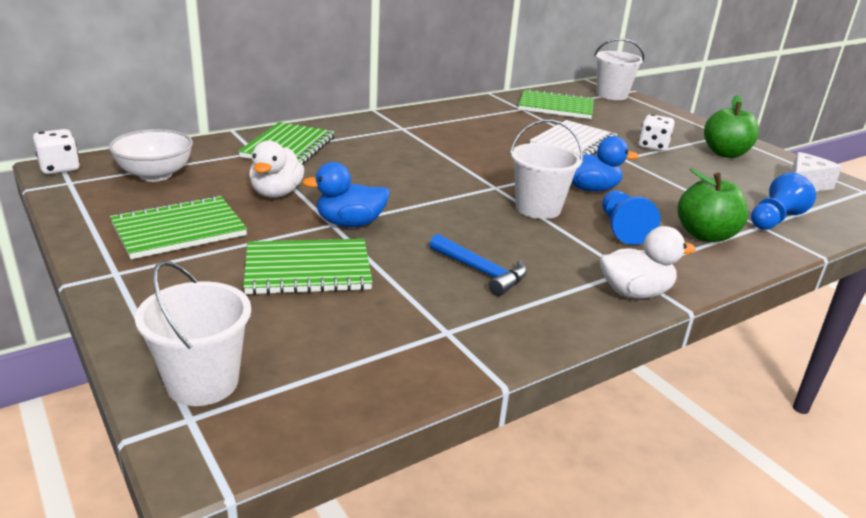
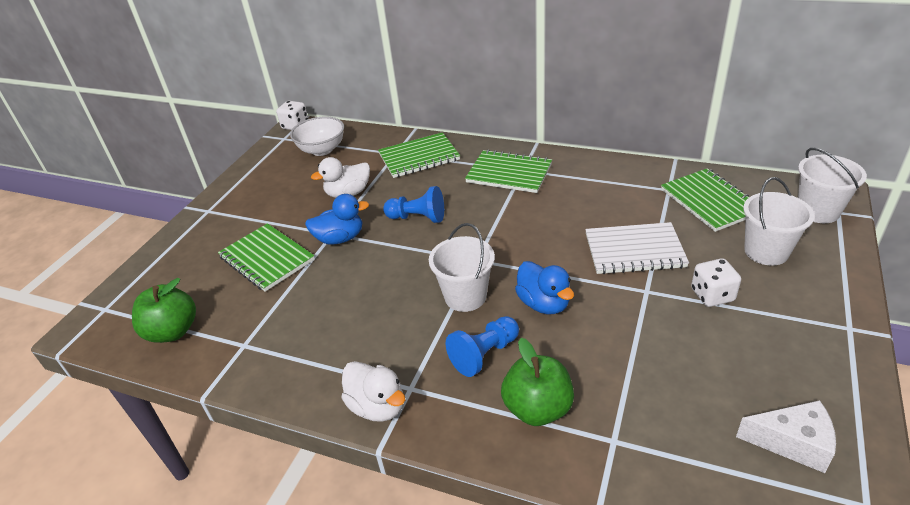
camera: 60 degrees right, 10 degrees up
green notebook [110,195,247,259] -> green notebook moved to [465,150,552,193]
white bucket [135,261,251,406] -> white bucket moved to [743,177,815,266]
blue duck [302,162,390,227] -> blue duck turned 120 degrees clockwise [305,194,369,245]
blue hammer [430,234,527,296] -> none
green apple [704,95,759,158] -> green apple moved to [132,278,196,343]
blue pawn [751,172,816,230] -> blue pawn moved to [383,186,444,223]

